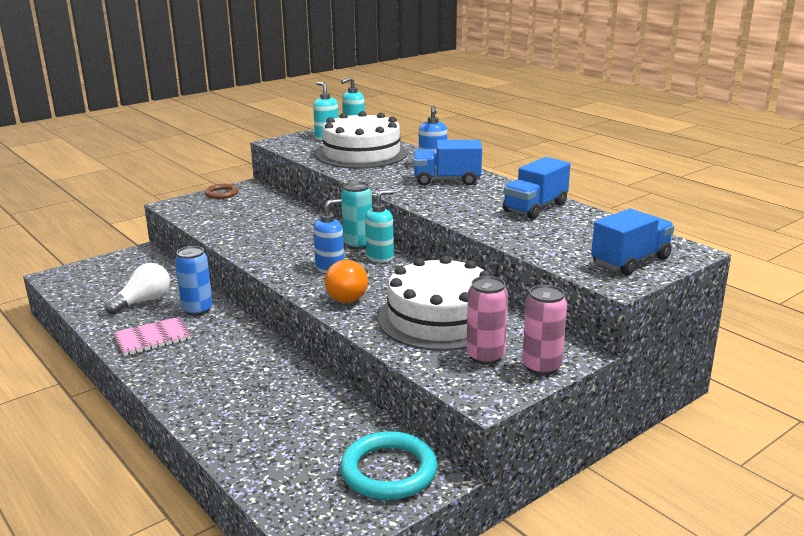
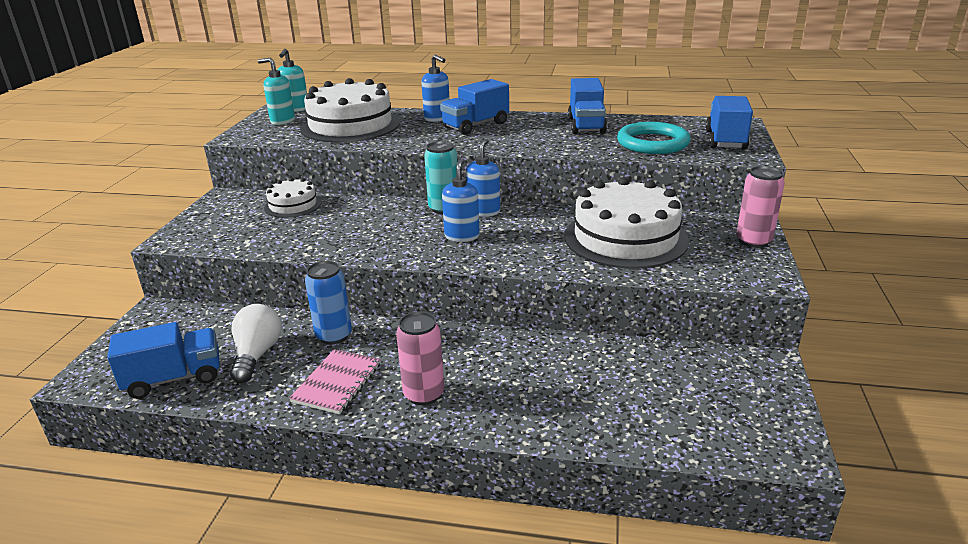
camera: 40 degrees left, 5 degrees up
brown ring [204,184,239,199] -> none
orange light bulb [325,260,368,303] -> none
turquoise ring [340,431,438,500] -> turquoise ring moved to [617,122,691,154]
turquoise soap dispenser [365,190,394,263] -> blue soap dispenser [466,139,500,217]
pink can [467,276,508,365] -> pink can moved to [396,312,444,405]
none -> blue truck [107,322,220,399]
none -> white cake [264,178,322,218]

